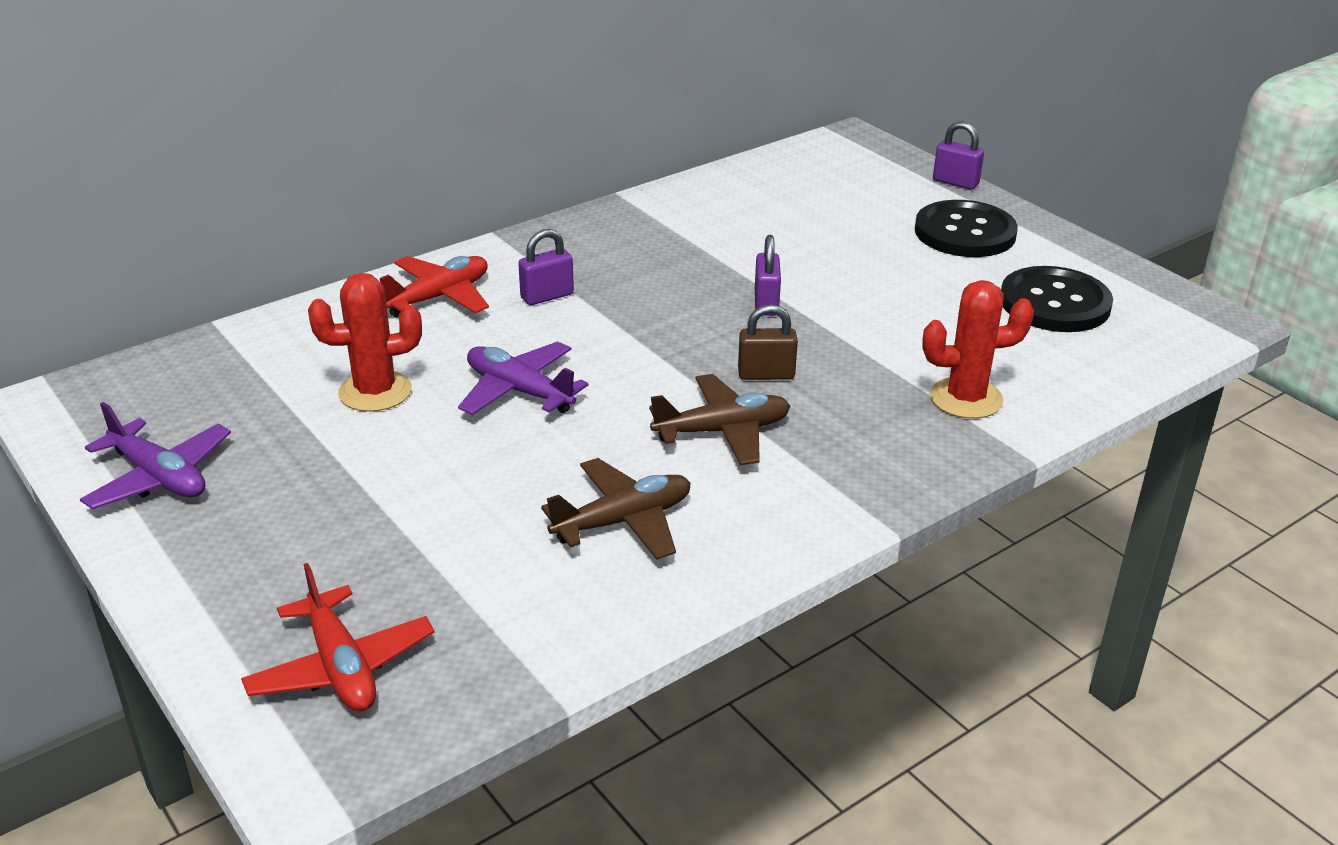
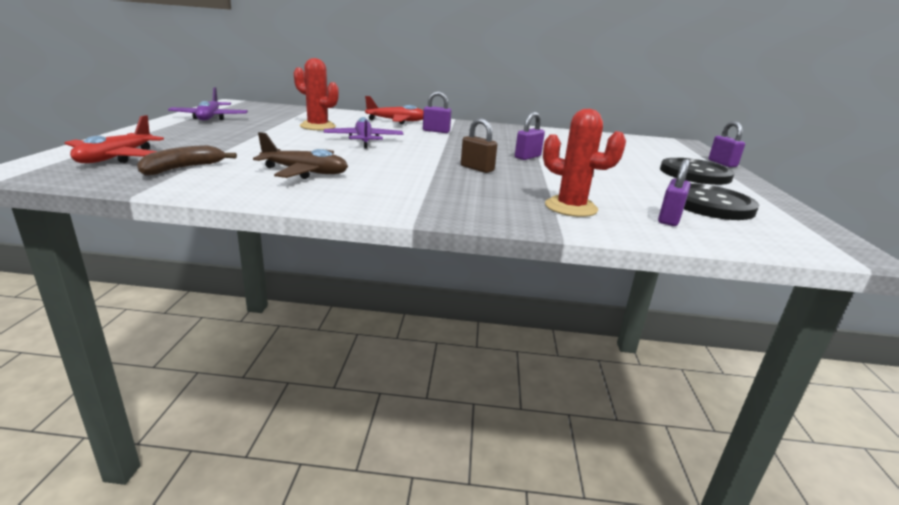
camera: 40 degrees right, 10 degrees down
brown plane [649,374,790,466] -> none
none -> brown banana [137,145,237,176]
none -> purple padlock [658,159,691,226]

